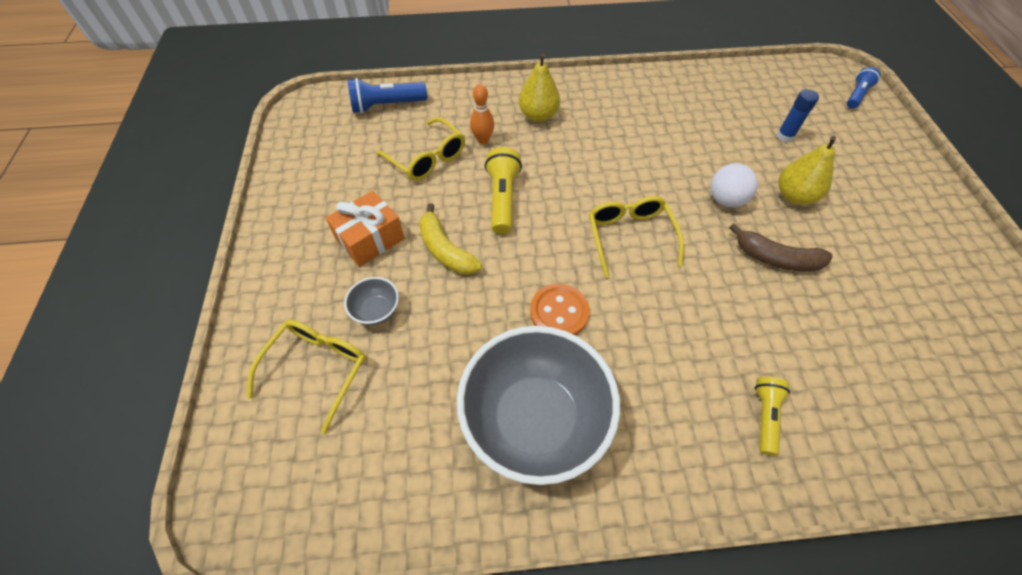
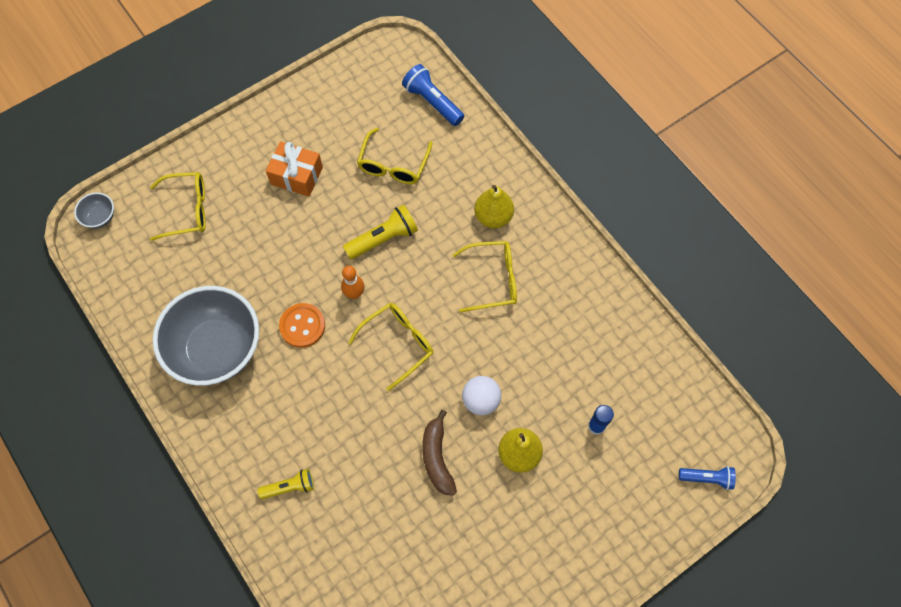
camera: 60 degrees right, 10 degrees up
grey bowl [344,277,399,325] -> grey bowl moved to [74,192,114,228]
yellow banana [419,203,482,274] -> none
orange bowling pin [470,84,494,144] -> orange bowling pin moved to [341,266,364,299]
none -> yellow glasses [453,241,517,313]

